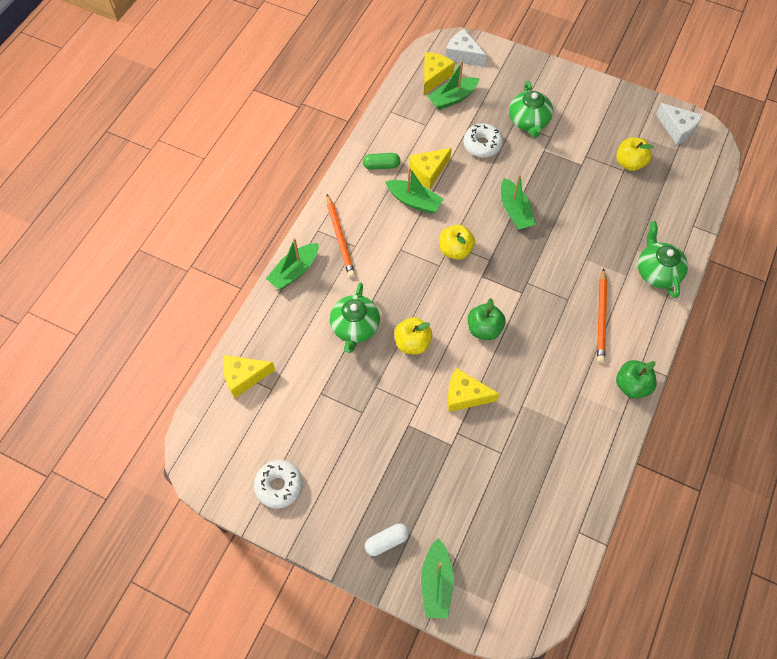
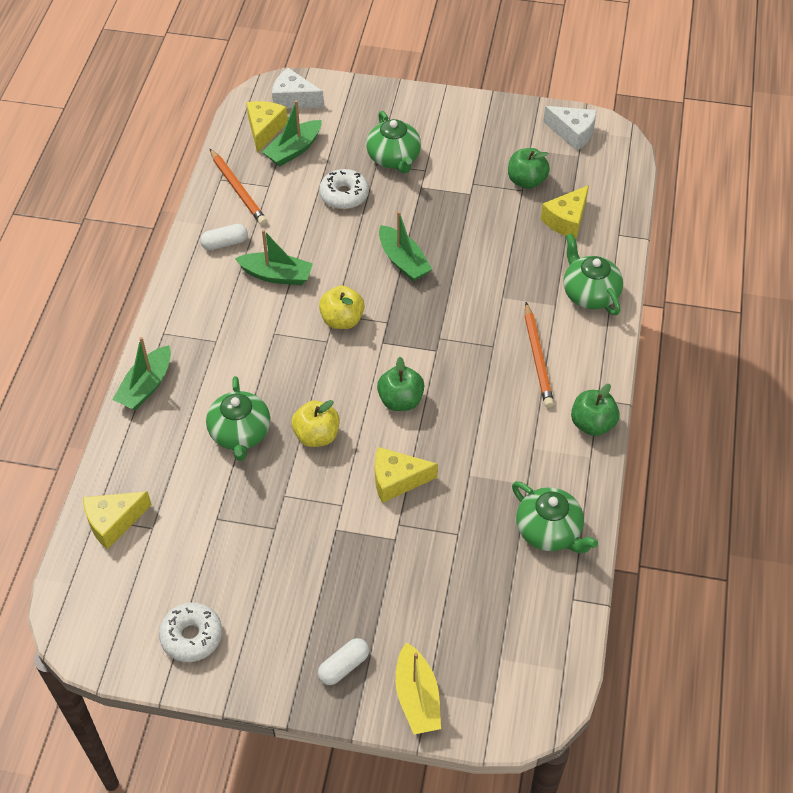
camera: 15 degrees left, 10 degrees down
orange pencil [327,194,355,278] -> orange pencil moved to [210,149,267,225]
green capsule [363,153,400,170] -> white capsule [200,224,248,250]
yellow cheese [409,148,452,189] -> yellow cheese moved to [541,185,589,239]
green boat [421,538,454,619] -> yellow boat [395,642,441,734]
yellow apple [616,137,653,171] -> green apple [508,148,550,189]
none -> green teapot [512,481,598,553]

